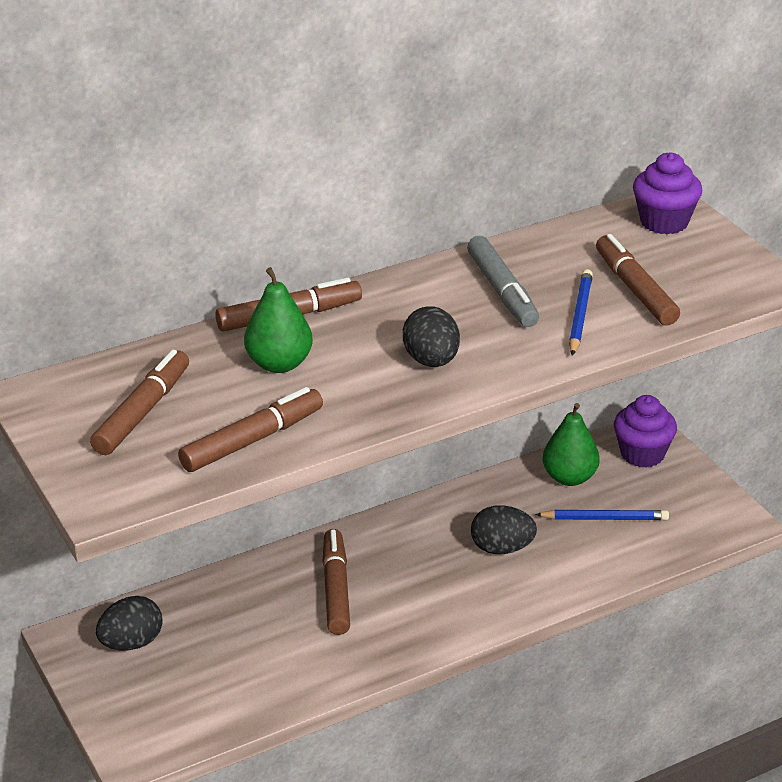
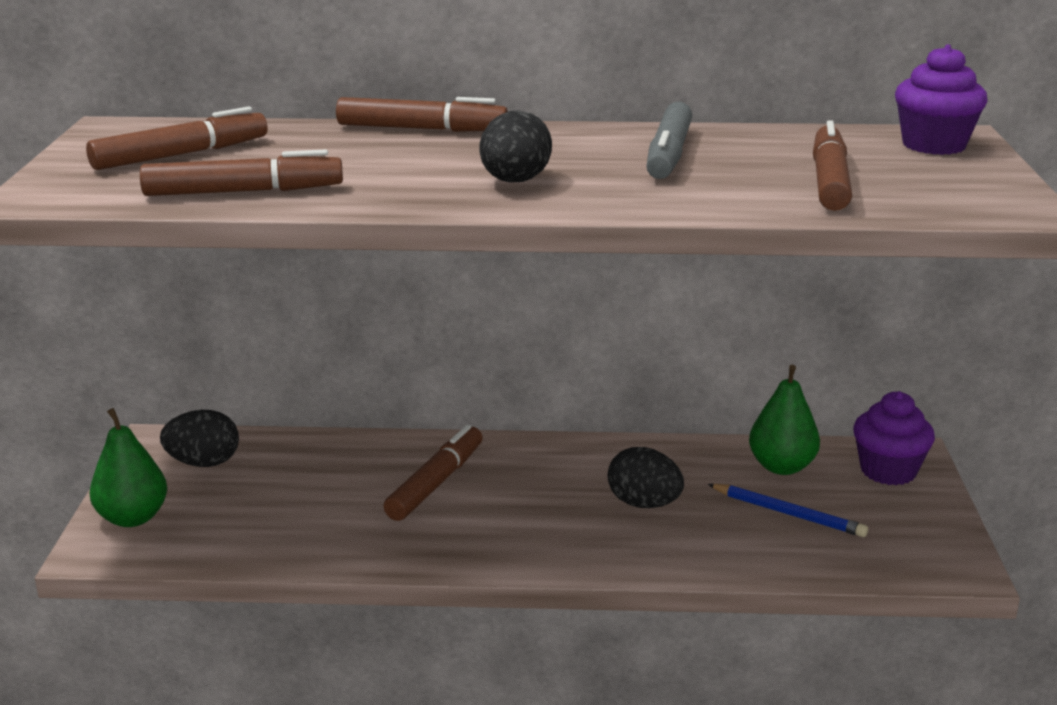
camera: 30 degrees right, 10 degrees down
green pear [244,267,313,373] -> green pear moved to [90,408,167,527]
blue pencil [569,269,593,356] -> none

